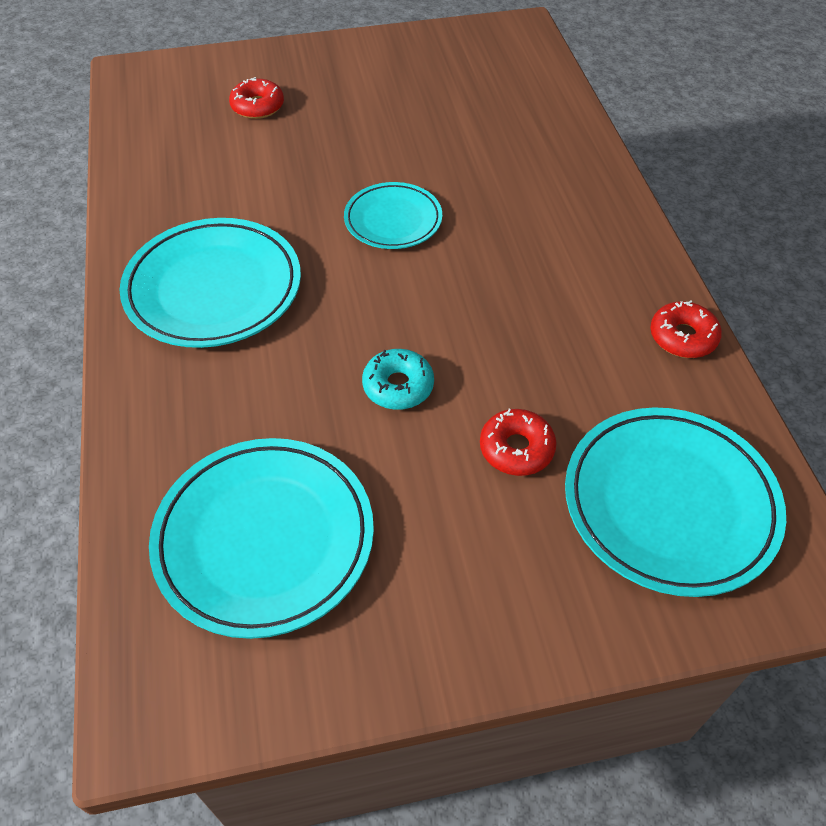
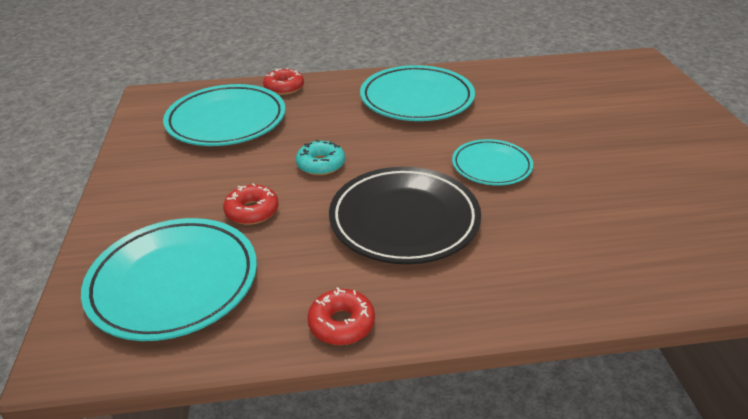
camera: 95 degrees right, 15 degrees down
red donut [229,77,284,119] -> red donut moved to [263,68,304,95]
none -> black plate [329,167,481,264]

